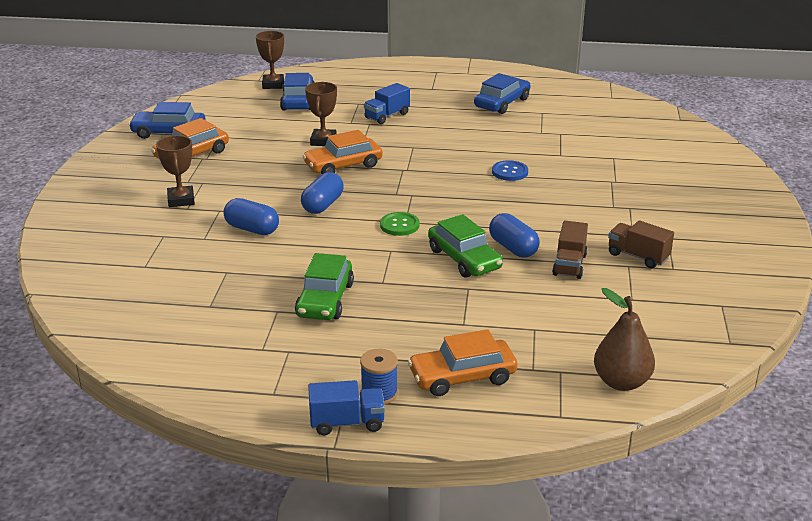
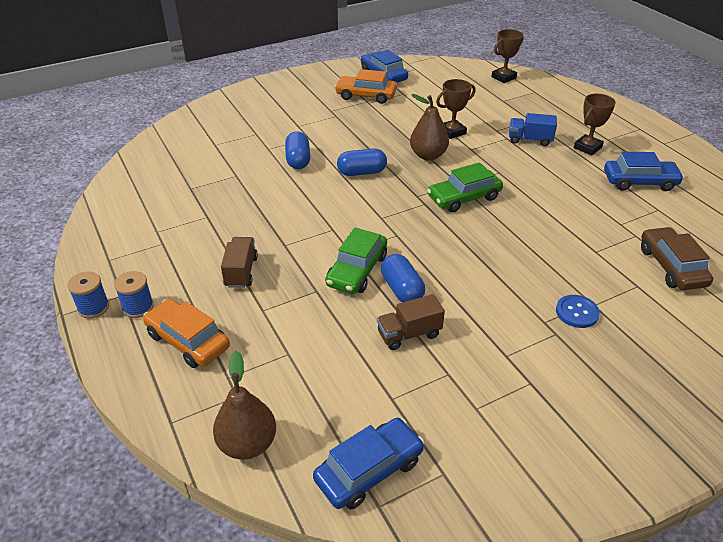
camera: 55 degrees right, 10 degrees up
brown trophy [156,135,195,207] -> brown trophy moved to [574,94,616,155]
blue car [280,73,315,110] -> blue car moved to [313,418,424,510]
green car [295,253,354,320] -> green car moved to [427,162,503,212]
orange car [303,130,383,174] -> brown pear [410,94,449,161]
blue truck [308,380,385,435] -> blue spool [68,271,109,318]
green button [380,212,420,236] -> none
blue capsule [489,213,540,257] -> blue capsule turned 45 degrees counterclockwise [381,254,425,302]
blue button [492,160,528,181] -> blue button moved to [556,295,600,328]
brown truck [608,220,674,268] -> brown truck moved to [221,237,258,288]
none -> brown car [641,227,713,290]

